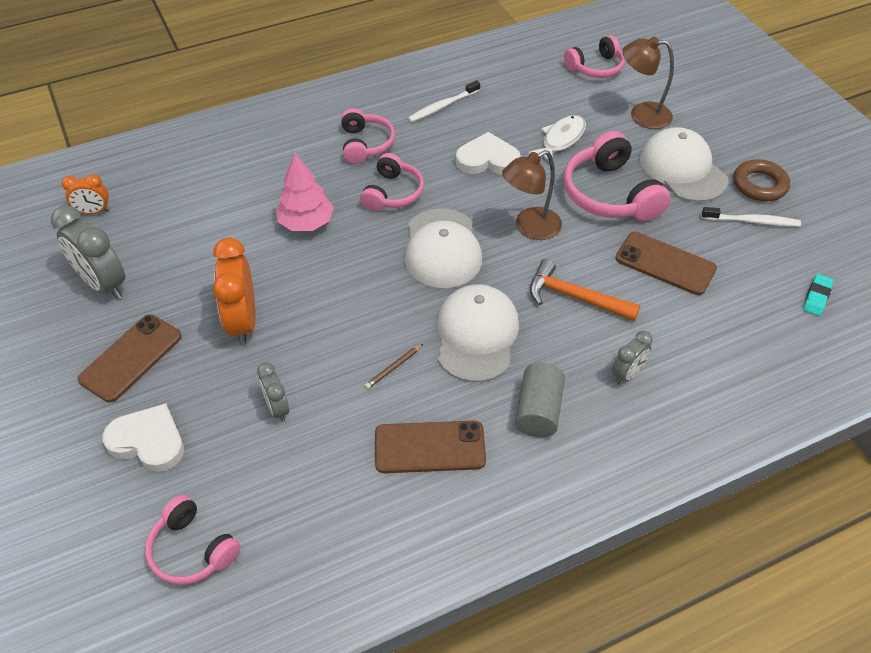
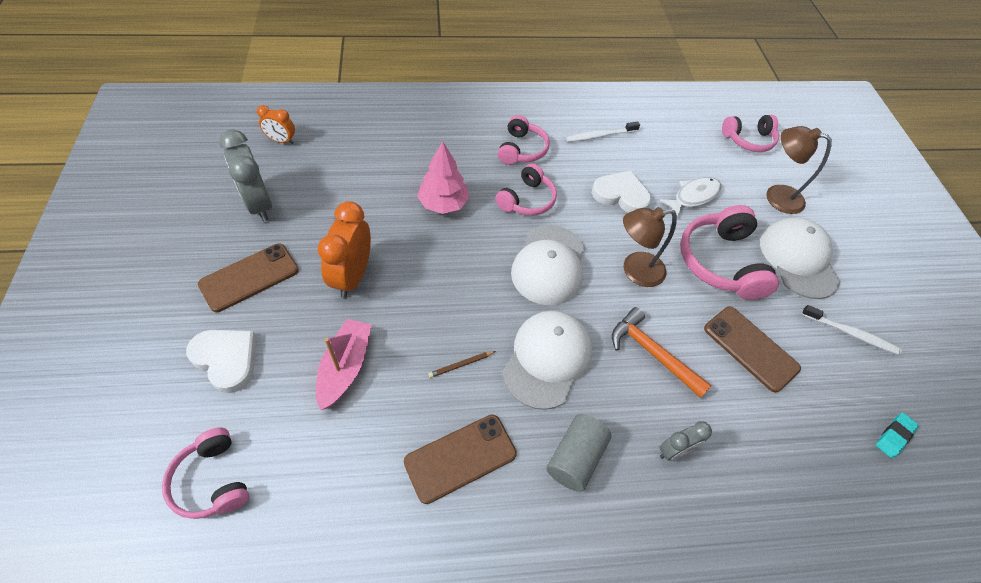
camera: 15 degrees right, 5 degrees up
grey clock [257,362,289,422] -> pink boat [316,319,372,410]
brown phone [375,421,486,473] -> brown phone turned 45 degrees counterclockwise [404,414,517,504]
brown ring [733,159,790,201] -> none

